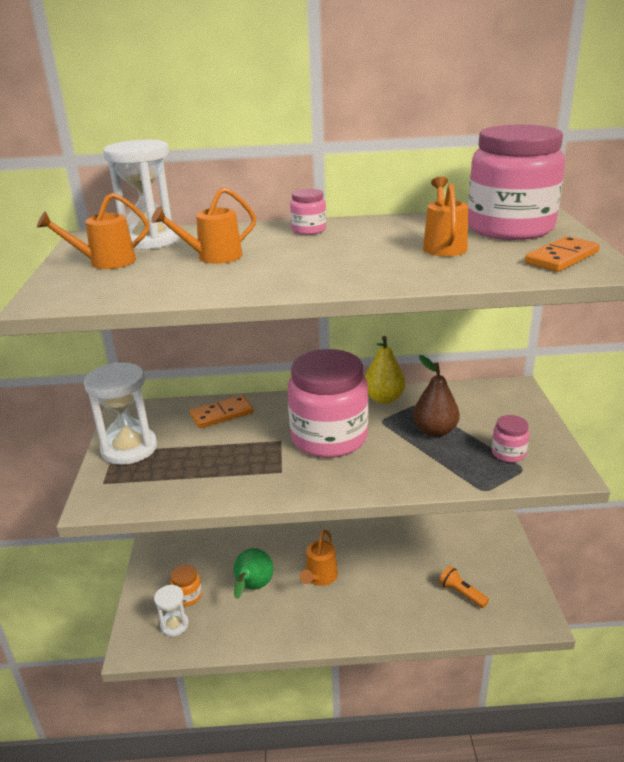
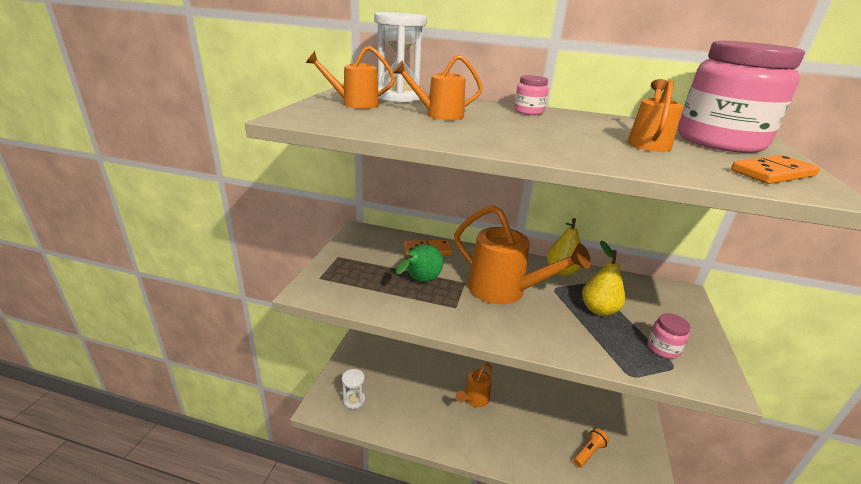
camera: 15 degrees right, 0 degrees up
white hourglass [84,362,157,465] -> none
orange jar [170,565,202,606] -> none
green pear [234,548,273,599] -> green pear moved to [396,244,443,282]
pink jar [287,349,368,458] -> orange watering can [454,205,591,304]
brown pear [413,355,460,437] -> yellow pear [582,241,625,316]
orange flashlight [439,566,489,608] -> orange flashlight turned 75 degrees clockwise [573,428,609,467]

